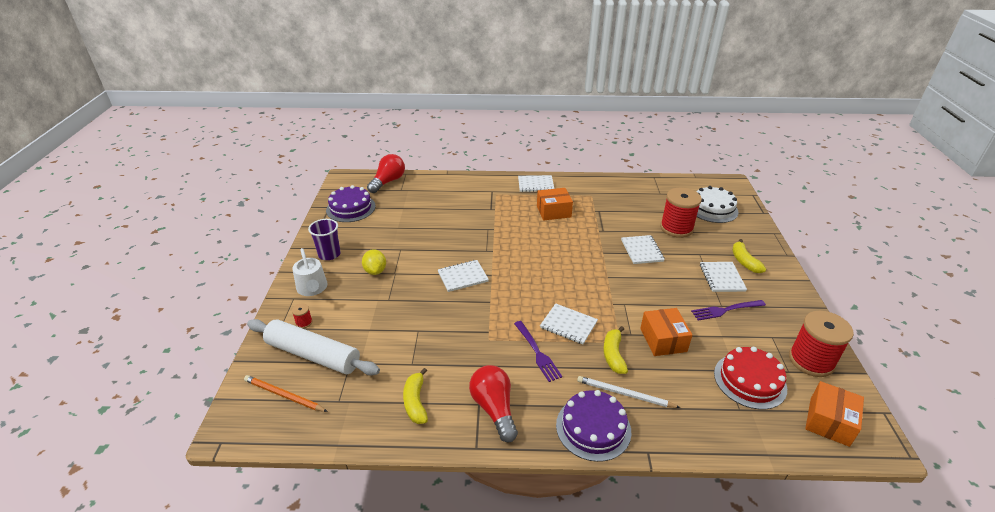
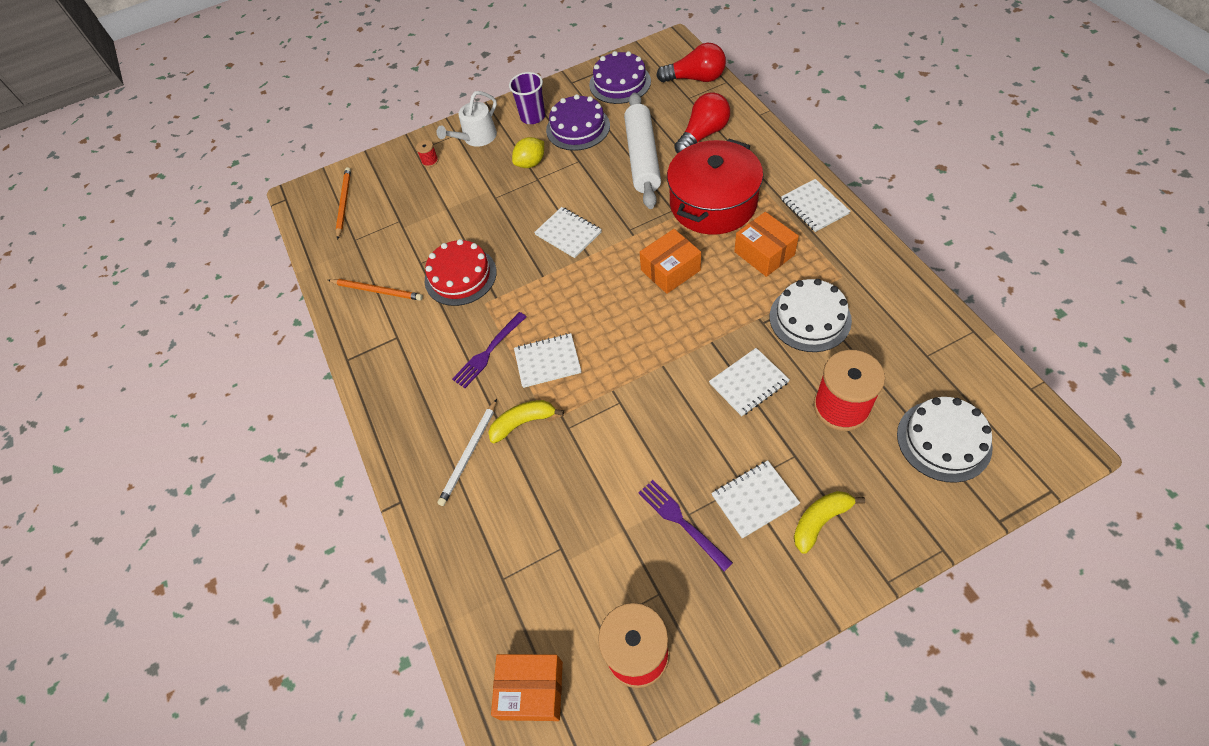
camera: 70 degrees right, 20 degrees up
white rolling pin [247,319,380,376] -> white rolling pin moved to [624,92,661,209]
yellow banana [403,368,428,424] -> orange pencil [328,279,423,301]
red light bulb [469,365,518,442] -> red light bulb moved to [674,92,730,154]
white notebook [540,303,598,345] -> white notebook turned 75 degrees clockwise [514,333,581,388]
purple cake [556,390,631,462] -> purple cake moved to [546,94,610,151]
white pencil [577,376,681,408] -> white pencil turned 150 degrees counterclockwise [437,399,497,506]
orange box [640,308,693,356] -> orange box moved to [640,229,701,294]
red cake [714,347,787,410] -> red cake moved to [425,239,497,306]
none -> red pot [667,139,763,235]
none -> white cake [770,279,852,352]

